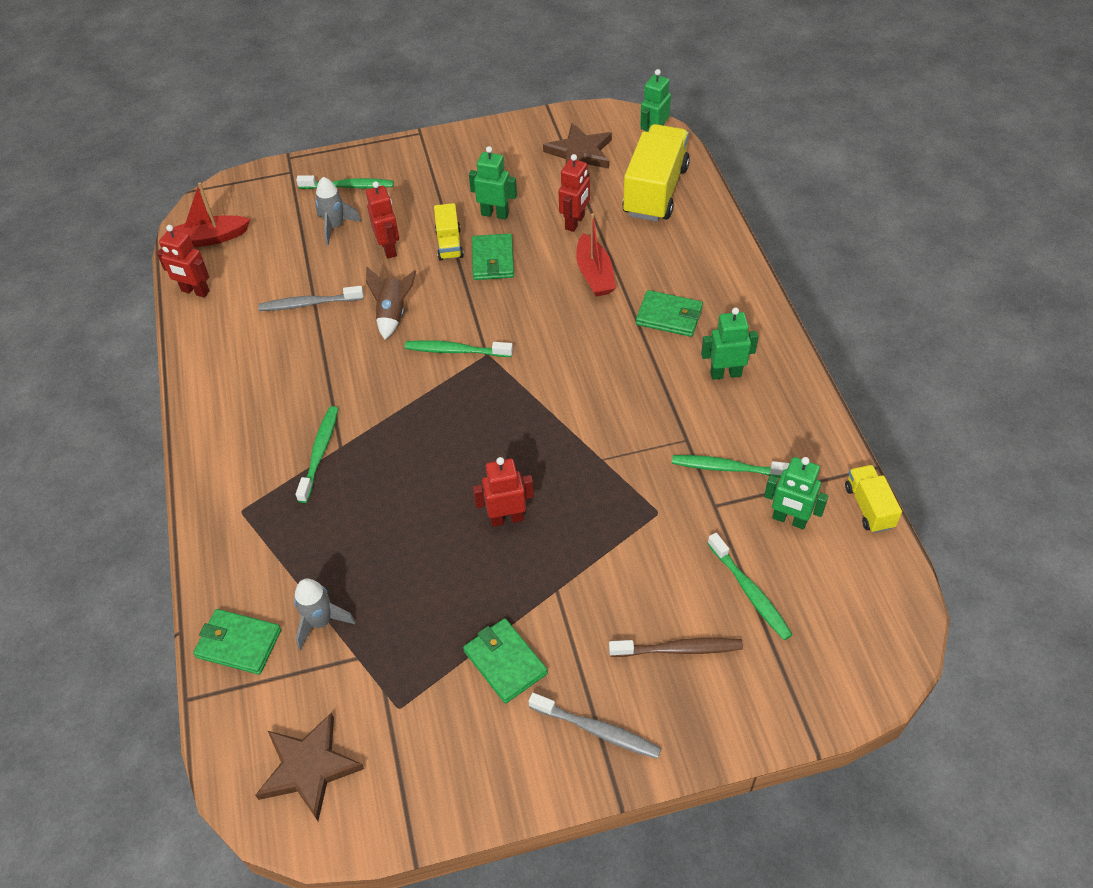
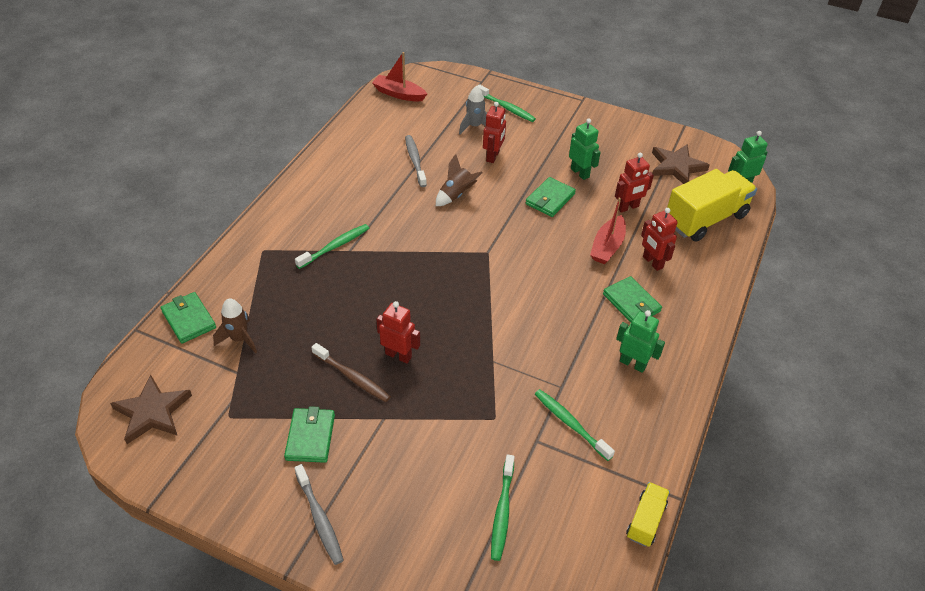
camera: 35 degrees right, 5 degrees down
red robot [157,225,210,298] -> red robot moved to [641,208,678,271]
grey toothbrush [258,286,364,311] -> grey toothbrush turned 45 degrees clockwise [405,135,427,187]
grey rocket [294,578,356,650] -> brown rocket [213,298,257,353]
green toothbrush [405,340,513,357] -> none
yellow truck [434,203,464,261] -> none
brown toothbrush [609,638,743,657] -> brown toothbrush moved to [311,343,391,402]
green robot [764,457,828,529] -> none

